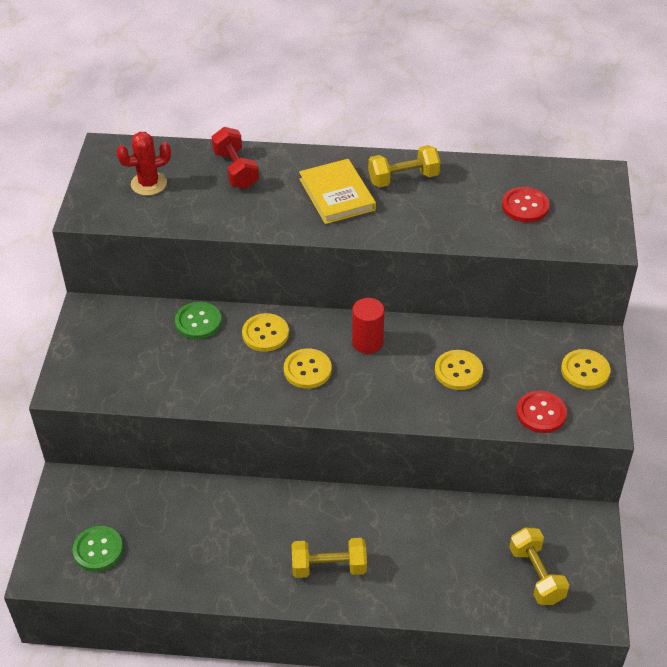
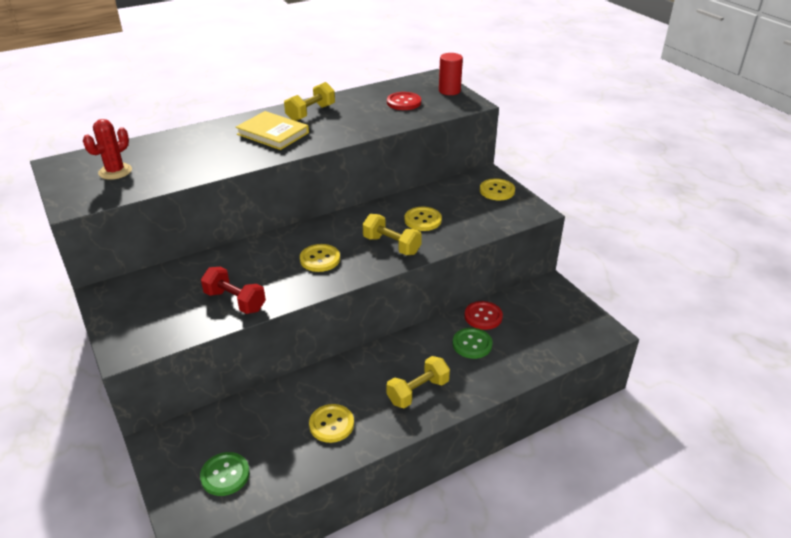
camera: 35 degrees left, 10 degrees down
green button [175,302,222,339] -> green button moved to [453,328,493,359]
red dumbbell [211,127,259,189] -> red dumbbell moved to [201,267,266,314]
yellow button [242,313,289,352] -> yellow button moved to [309,404,354,443]
red cylinder [352,298,384,354] -> red cylinder moved to [439,53,463,95]
yellow dumbbell [509,528,569,605] -> yellow dumbbell moved to [363,214,422,255]
red button [517,391,567,433] -> red button moved to [464,301,503,330]

